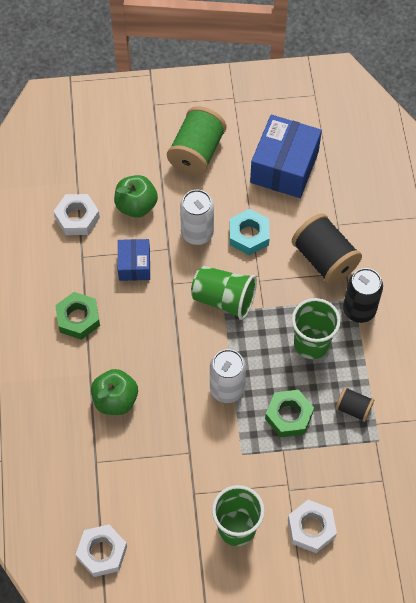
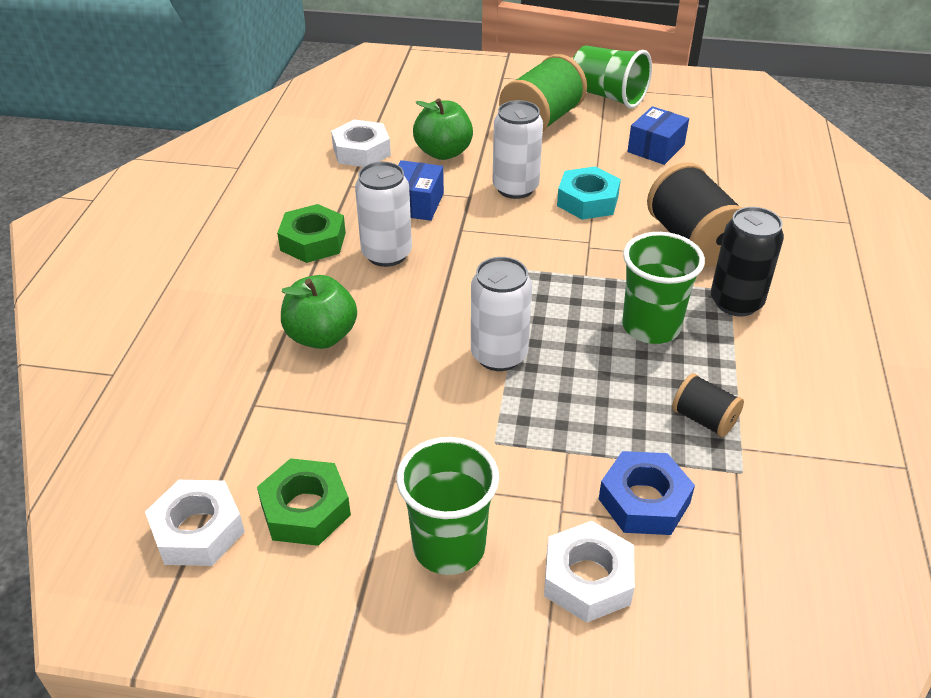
camera: 15 degrees right, 20 degrees down
green cup [191,266,257,320] -> green cup moved to [573,45,652,109]
blue box [250,115,322,198] -> blue box [627,106,689,165], size x0.56
green nut [265,390,314,437] -> green nut moved to [257,458,351,546]
none -> white can [355,162,412,267]
none -> blue nut [599,451,695,535]

